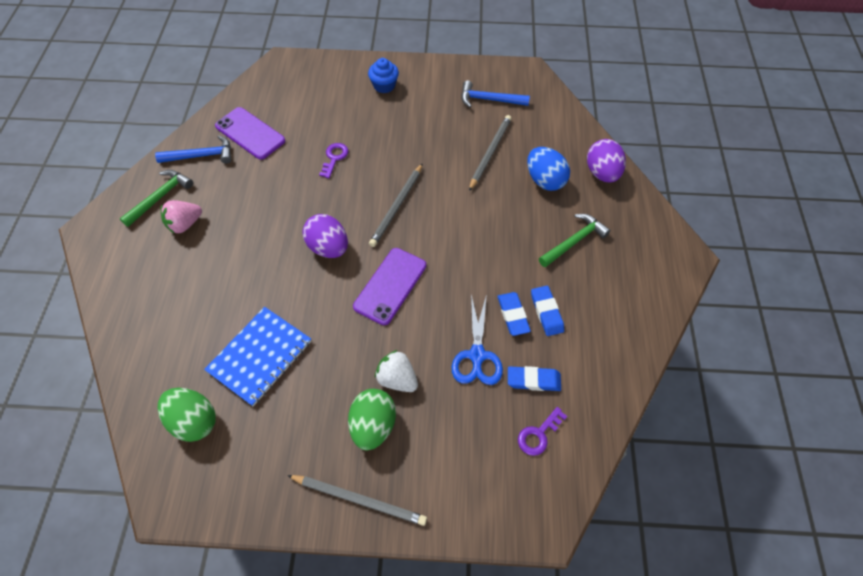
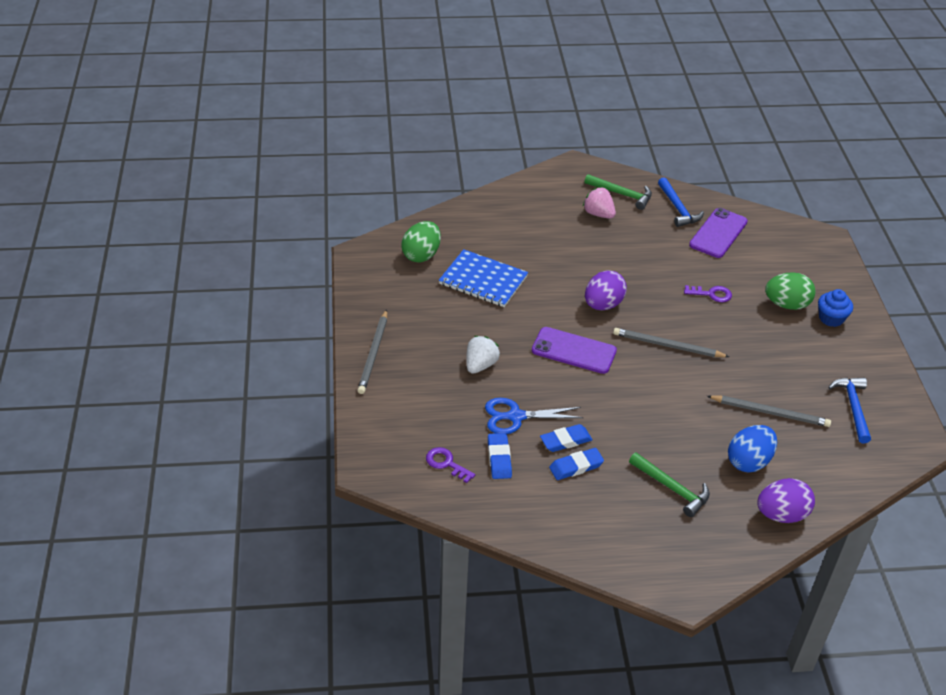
camera: 80 degrees right, 15 degrees down
green egg [348,389,396,450] -> green egg moved to [765,272,816,310]

